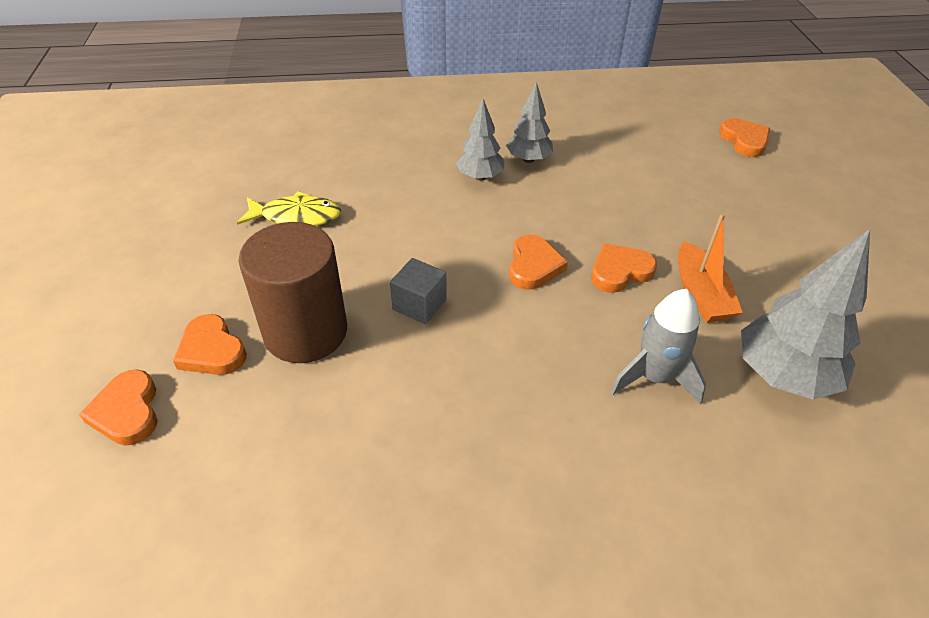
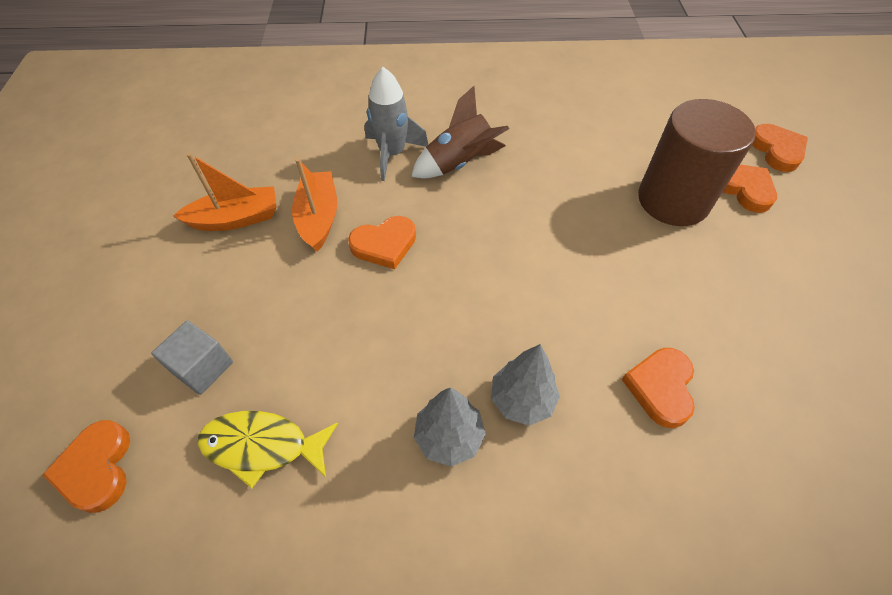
camera: 175 degrees left, 10 degrees up
yellow fish [237,191,341,226] -> yellow fish moved to [197,411,338,488]
grey cube [390,258,447,324] -> grey cube moved to [151,320,233,395]
orange heart [509,235,568,290] -> orange heart moved to [622,348,695,428]
grey tree [741,229,870,400] -> none
none -> orange boat [173,153,277,231]
none -> brown rocket [411,86,509,178]

